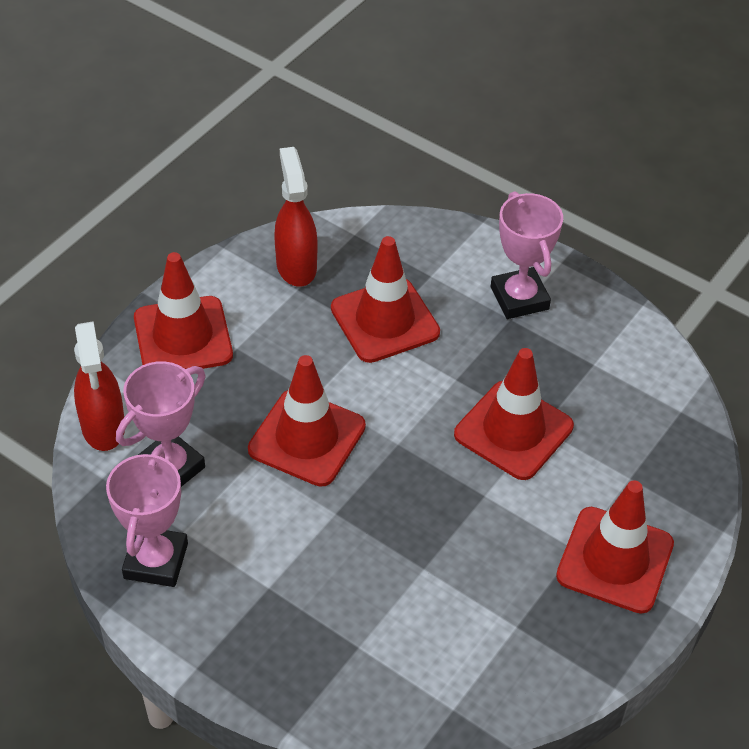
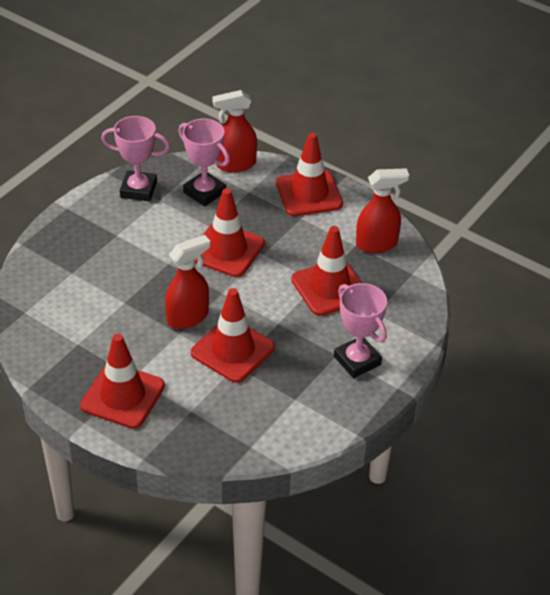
camera: 90 degrees right, 5 degrees down
pink trophy [491,191,563,319] -> pink trophy turned 75 degrees clockwise [334,283,387,378]
none -> red spray bottle [165,235,210,329]

